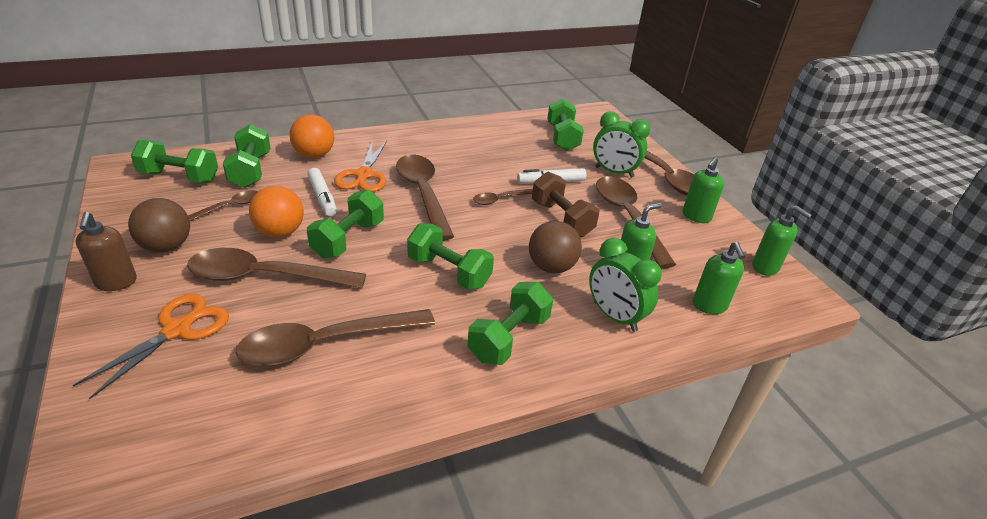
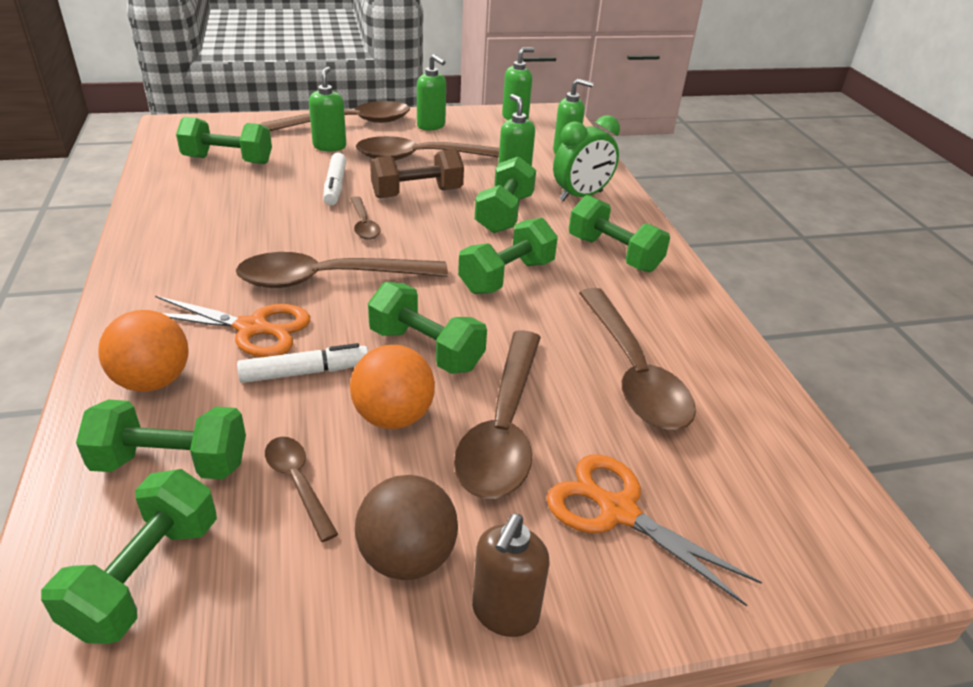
camera: 80 degrees left, 0 degrees up
brown soap dispenser [76,212,137,291] -> brown soap dispenser turned 120 degrees clockwise [472,514,550,637]
brown ball [529,221,582,273] -> green dumbbell [475,156,536,233]
green clock [593,111,650,178] -> green soap dispenser [309,67,346,152]

